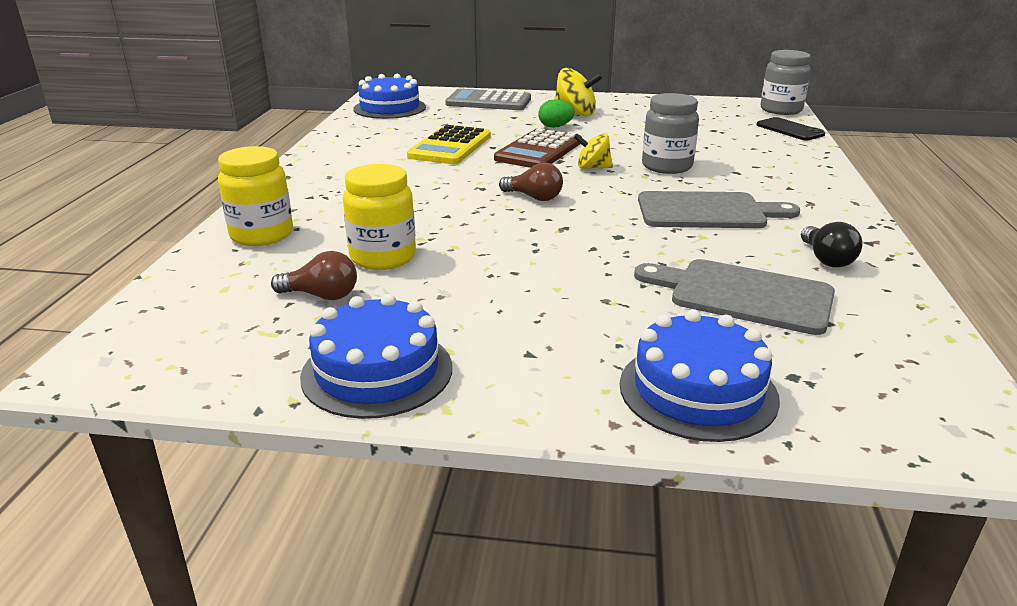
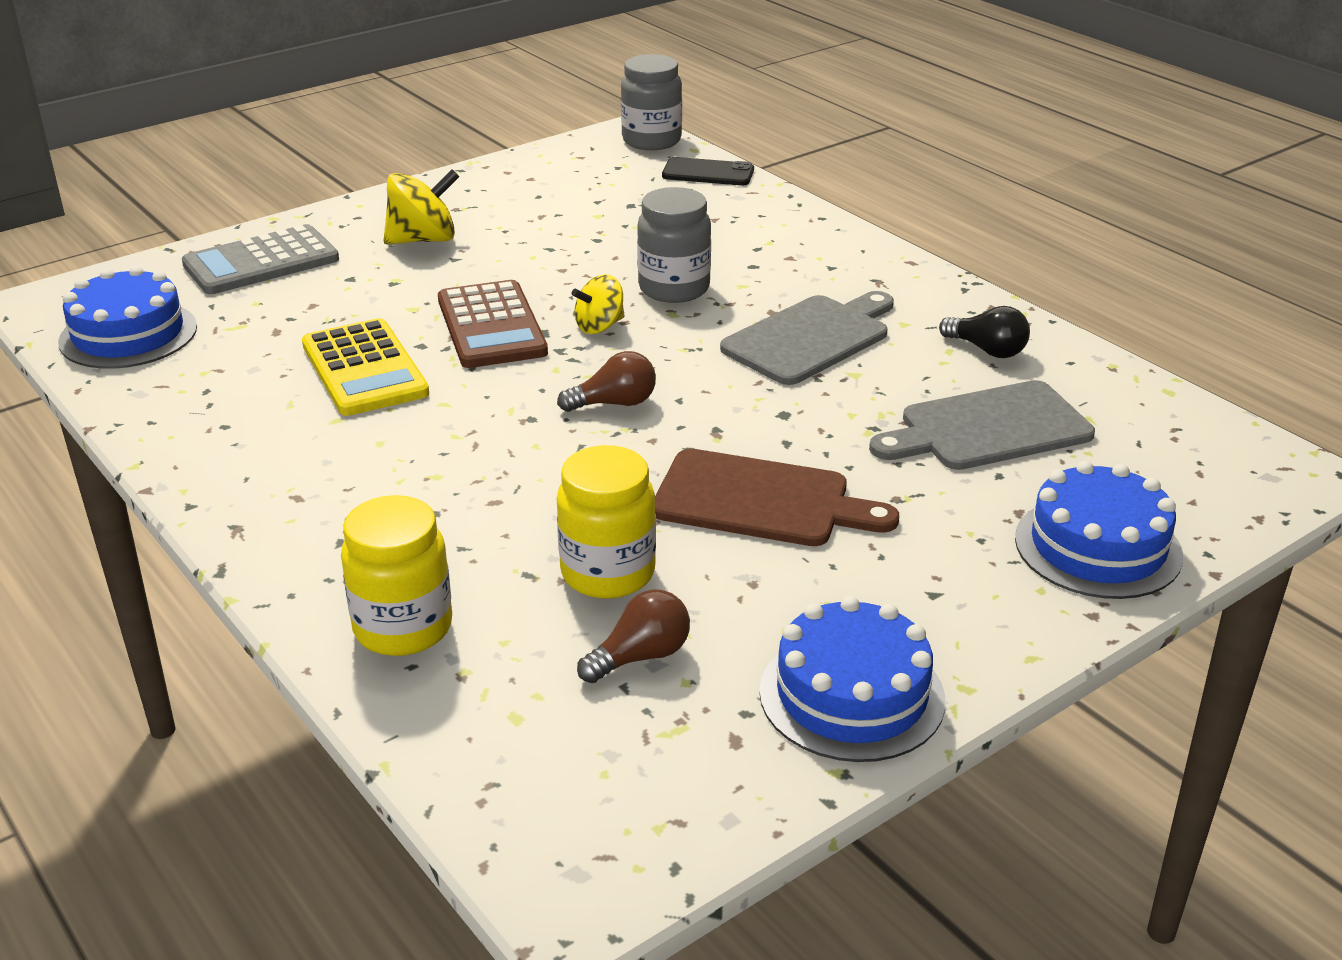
camera: 45 degrees left, 5 degrees up
green egg [538,99,575,128] -> none
none -> brown cutting board [655,449,899,546]

